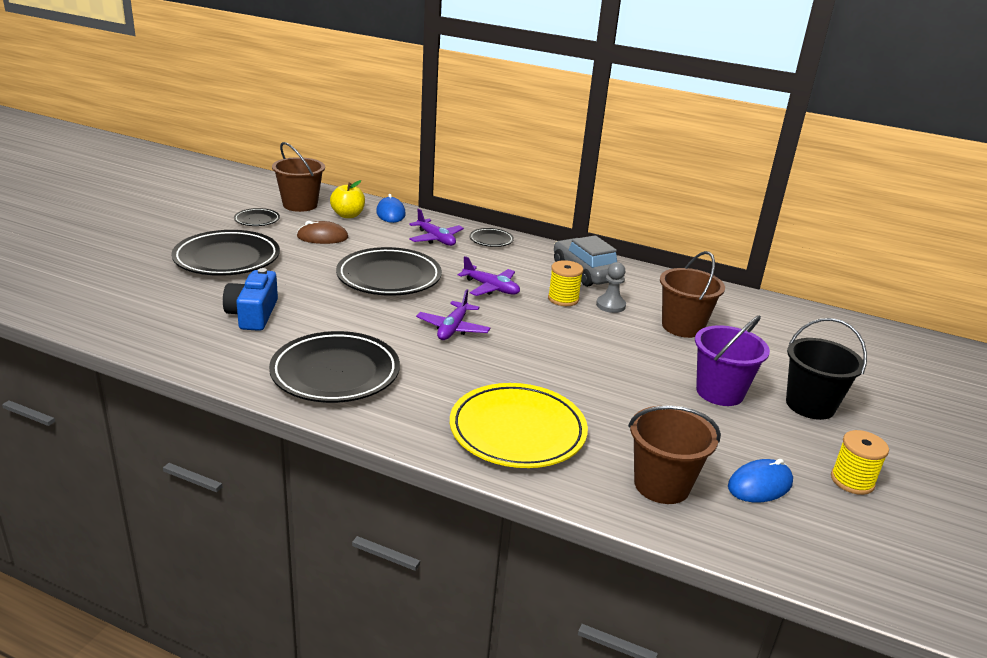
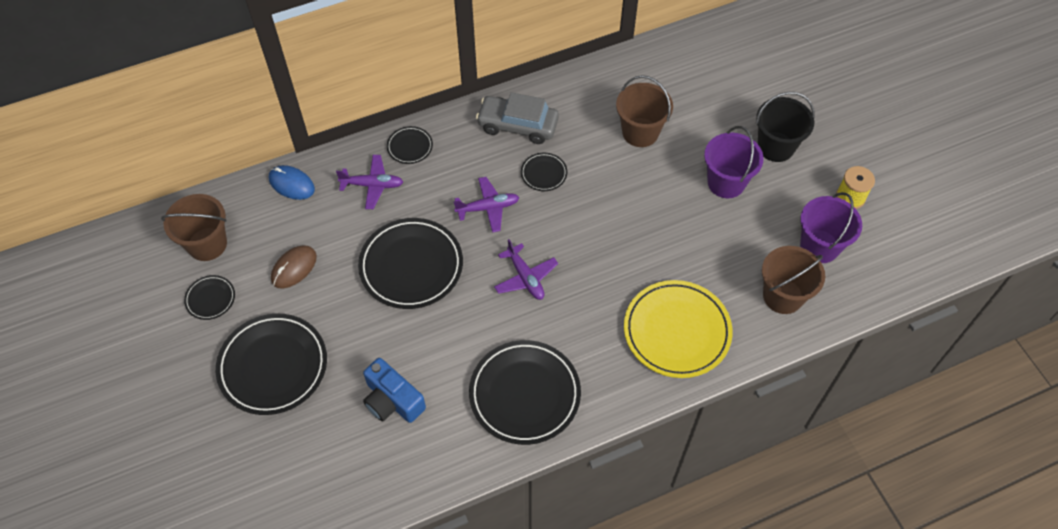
camera: 45 degrees left, 30 degrees up
yellow apple [330,180,365,218] -> none
yellow spool [548,260,583,306] -> black plate [521,153,567,191]
grey pawn [596,262,626,313] -> none
blue mouse [728,459,793,503] -> purple bucket [800,192,862,263]

